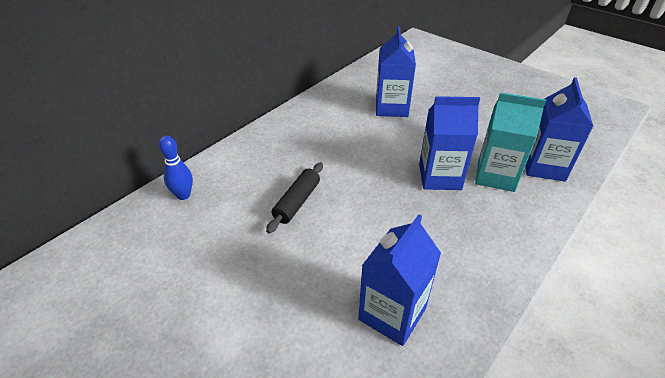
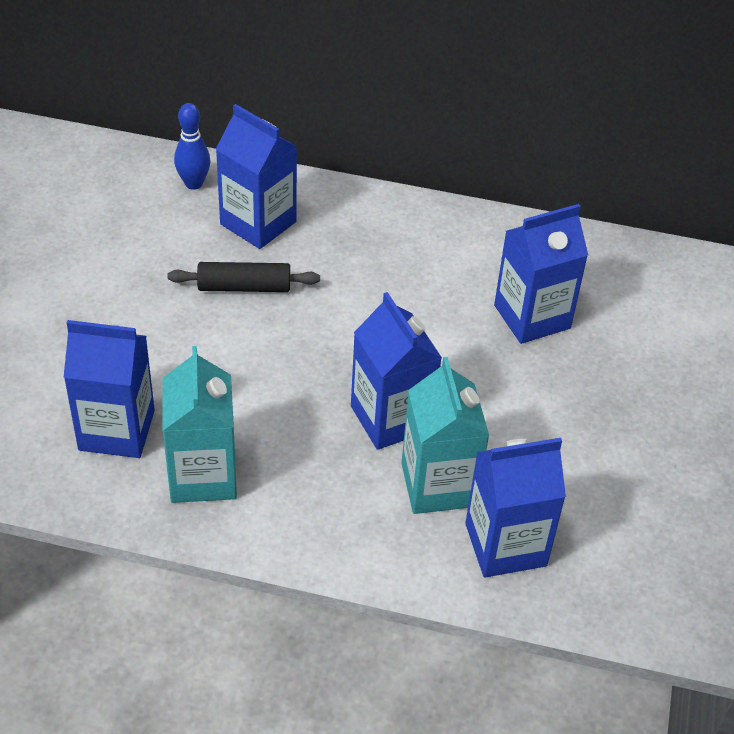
camera: 60 degrees right, 5 degrees up
none -> turquoise carton [163,346,237,503]
none -> blue carton [216,104,297,249]

